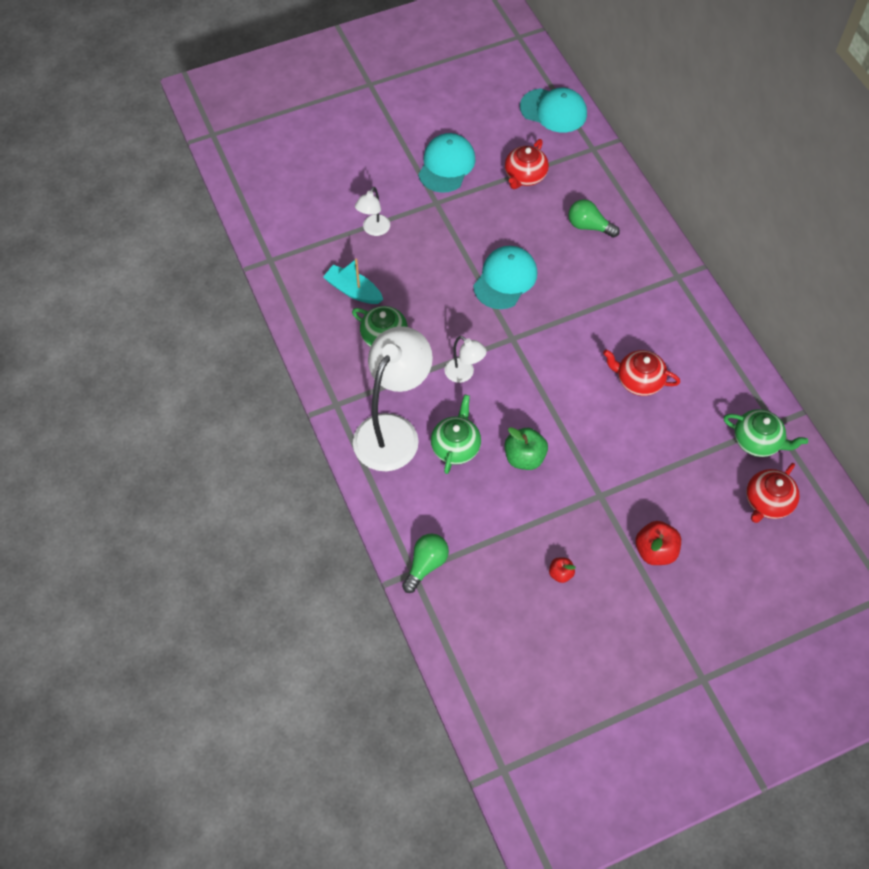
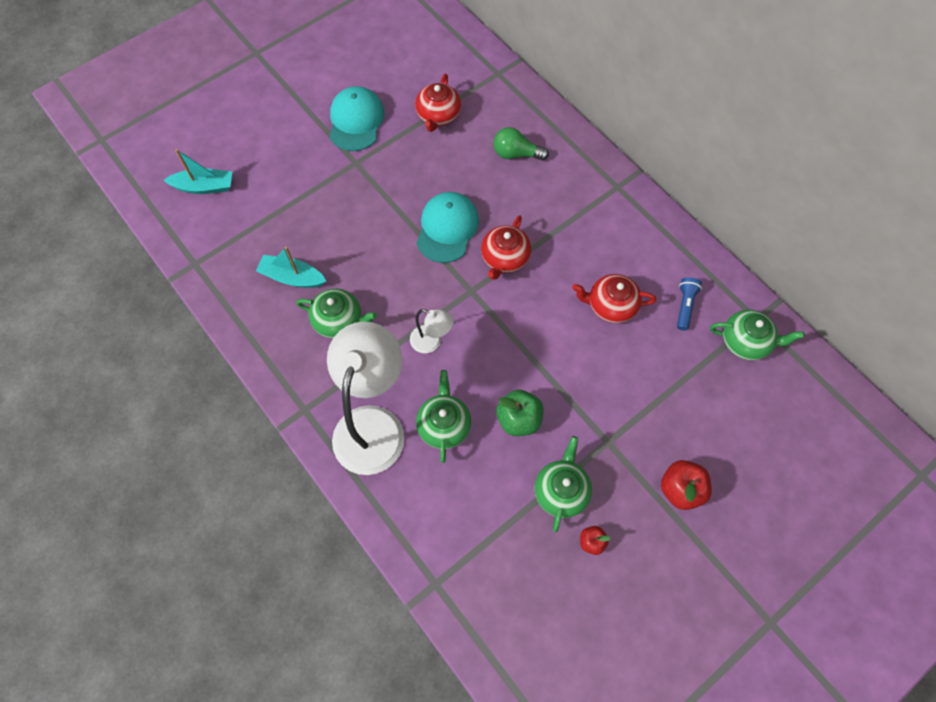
camera: 15 degrees left, 5 degrees up
white lamp [355,187,390,236] -> none
green light bulb [402,533,449,593] -> none
turquoise cap [520,88,587,133] -> none
red teapot [746,463,800,523] -> red teapot moved to [481,215,531,280]
none -> turquoise boat [164,149,232,194]
none -> green teapot [534,436,592,532]
none -> blue flashlight [677,277,702,330]

